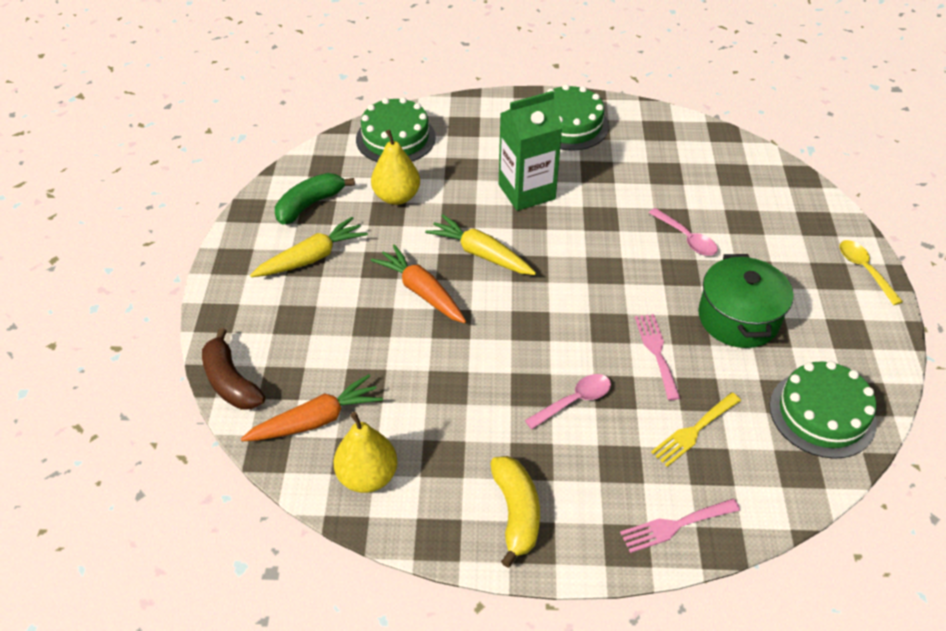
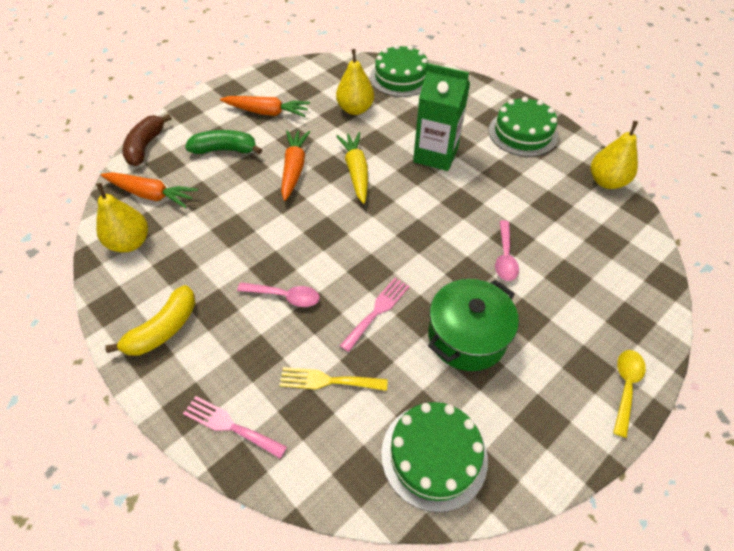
camera: 45 degrees right, 5 degrees up
yellow carrot [250,217,368,277] -> orange carrot [220,96,310,117]
green banana [275,173,355,225] -> green banana moved to [185,130,262,154]
none -> yellow pear [591,121,638,189]

